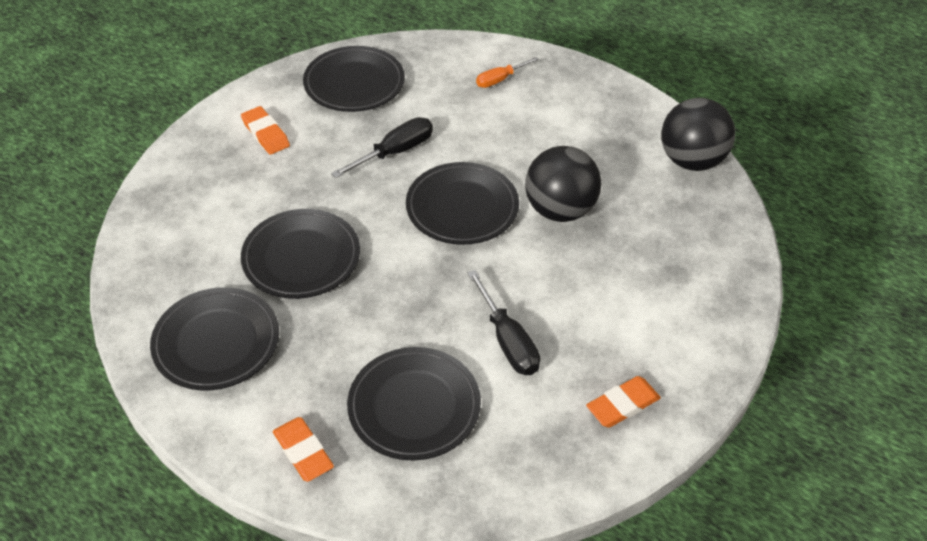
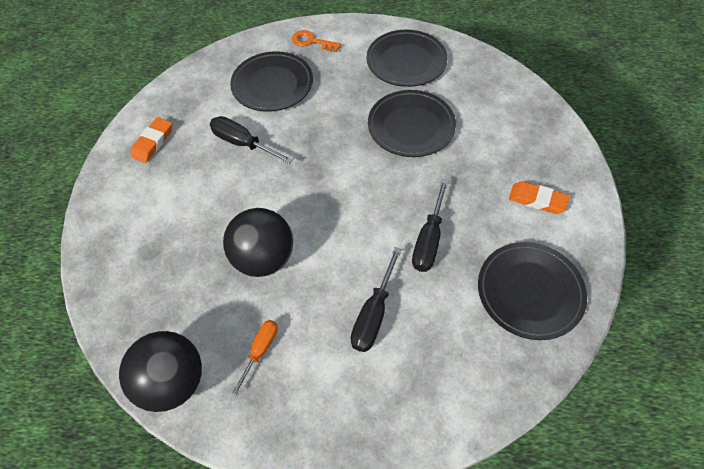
camera: 150 degrees right, 10 degrees up
orange eraser [273,417,334,482] -> orange key [292,30,341,52]
black plate [406,162,519,245] -> none
orange screwdriver [476,57,539,88] -> orange screwdriver moved to [232,320,278,395]
none -> black screwdriver [351,247,402,352]

